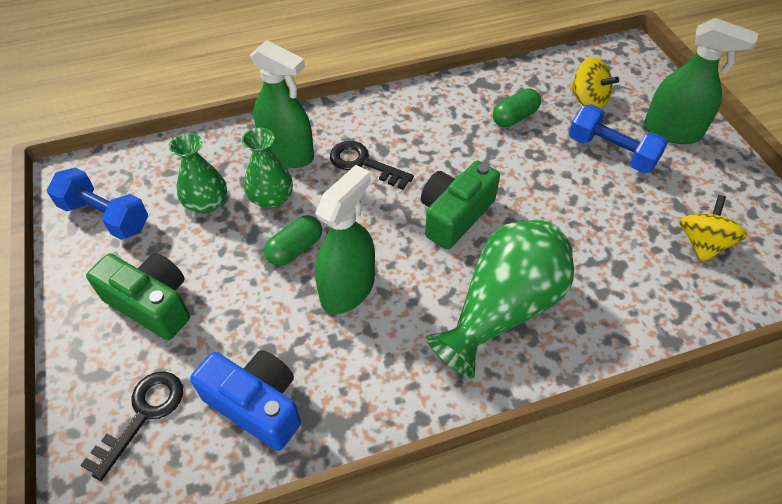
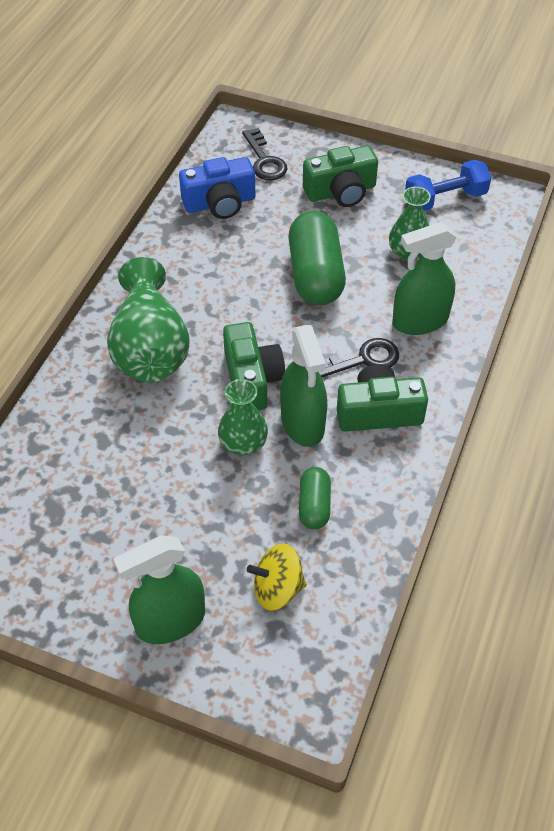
camera: 130 degrees right, 0 degrees up
green vase [242,128,293,208] -> green vase moved to [218,379,268,455]
green capsule [264,215,322,266] -> green capsule [288,211,346,305], size x1.92
green spray bottle [315,165,375,314] -> green spray bottle moved to [280,325,327,447]
blue dumbbell [569,104,668,173] -> none
yellow spinning top [679,195,747,263] -> none
none -> green camera [337,364,428,432]

